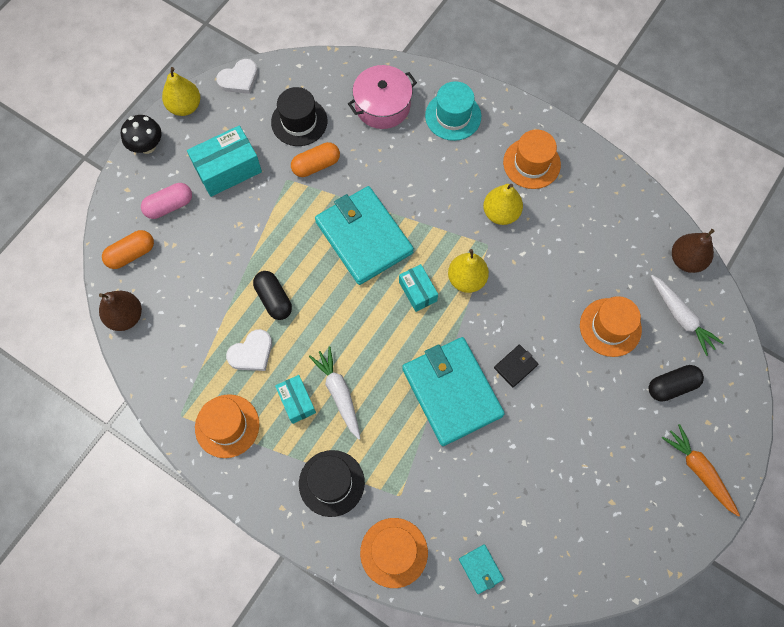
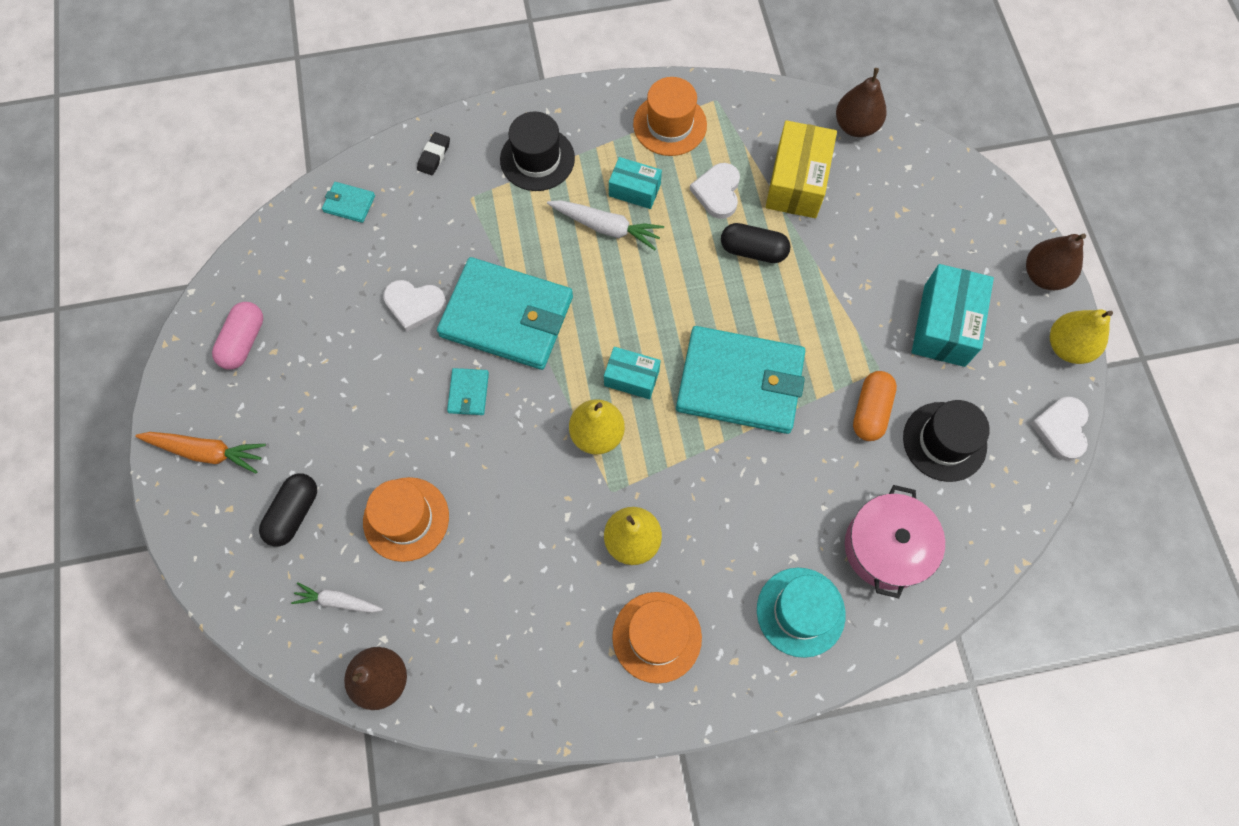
camera: 135 degrees right, 0 degrees up
orange capsule [102,230,154,269] -> none
black mushroom [121,115,162,154] -> brown pear [1026,234,1086,290]
pink capsule [141,183,192,219] -> pink capsule moved to [212,302,263,370]
orange hat [360,518,428,588] -> black eraser [417,132,450,175]
black wallet [494,345,538,387] -> turquoise wallet [447,368,489,415]
white carrot [651,275,724,356] -> white carrot [291,582,383,613], size x0.66
none -> white heart [383,280,446,332]
none -> yellow box [766,120,837,218]

